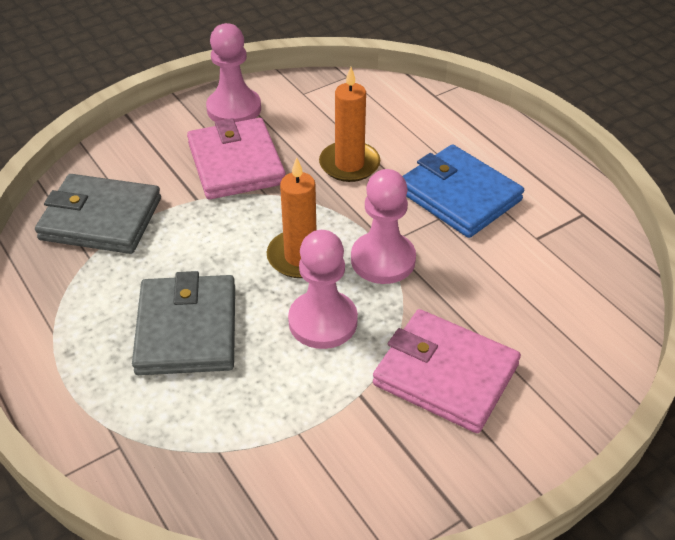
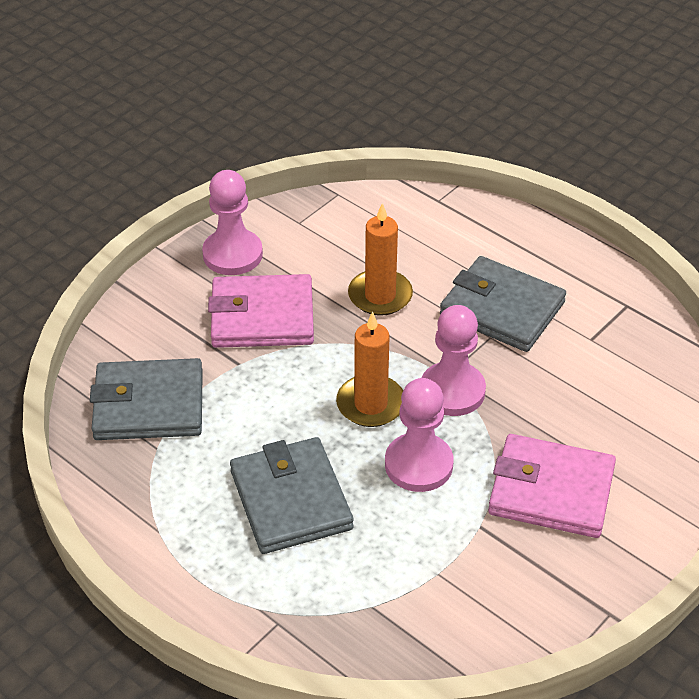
camera: 15 degrees left, 0 degrees up
pink wallet [187,118,286,200] -> pink wallet turned 60 degrees counterclockwise [208,274,314,348]
blue wallet [403,144,524,238] -> grey wallet [440,256,566,352]

